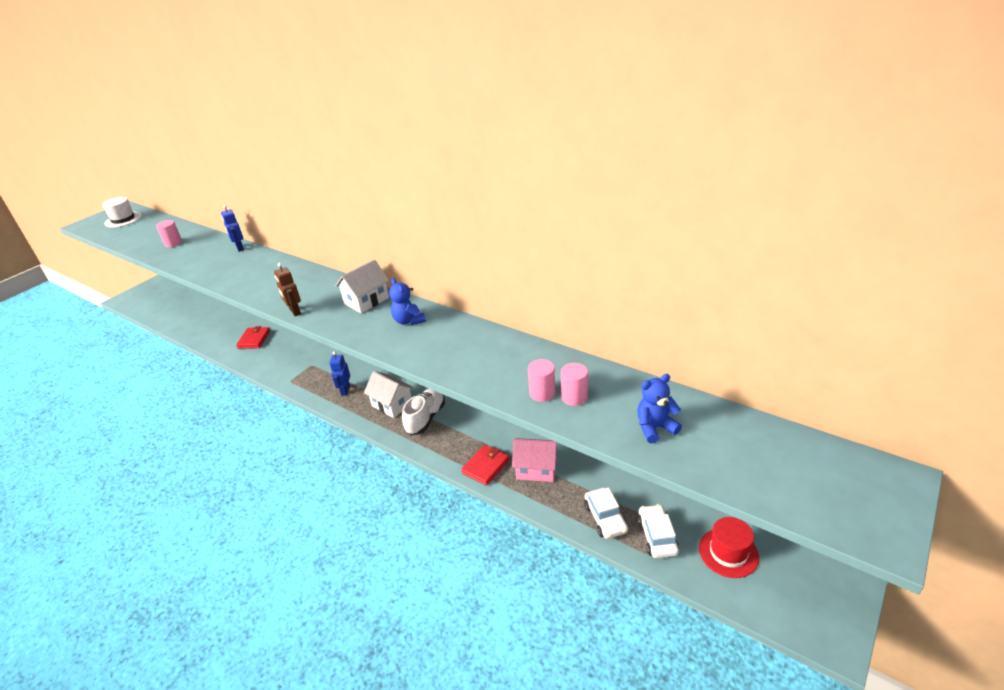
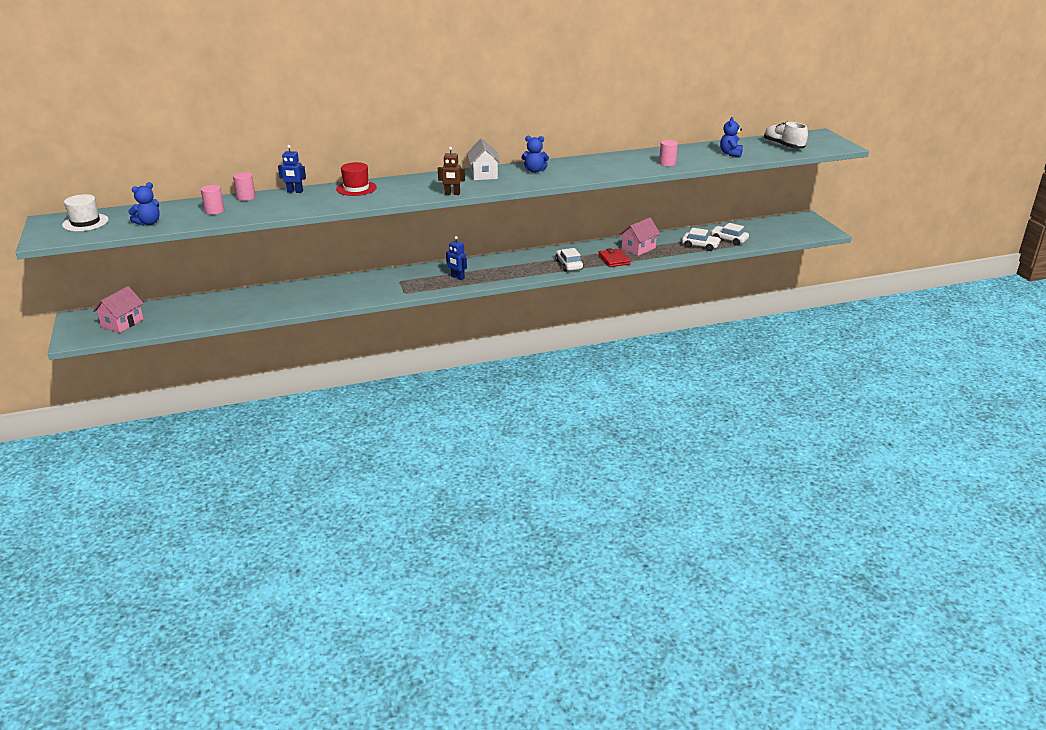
camera: 55 degrees left, 5 degrees down
red wallet [236,326,270,349] -> none
white house [364,371,414,418] -> none
white shoe [402,389,445,435] -> white shoe moved to [764,122,808,149]
pink cylinder [561,363,588,406] -> pink cylinder moved to [233,172,255,201]
red hat [699,517,759,578] -> red hat moved to [336,162,377,196]
none -> pink house [93,286,144,333]
none -> blue teddy bear [128,182,160,226]
none -> white car [555,248,583,272]

